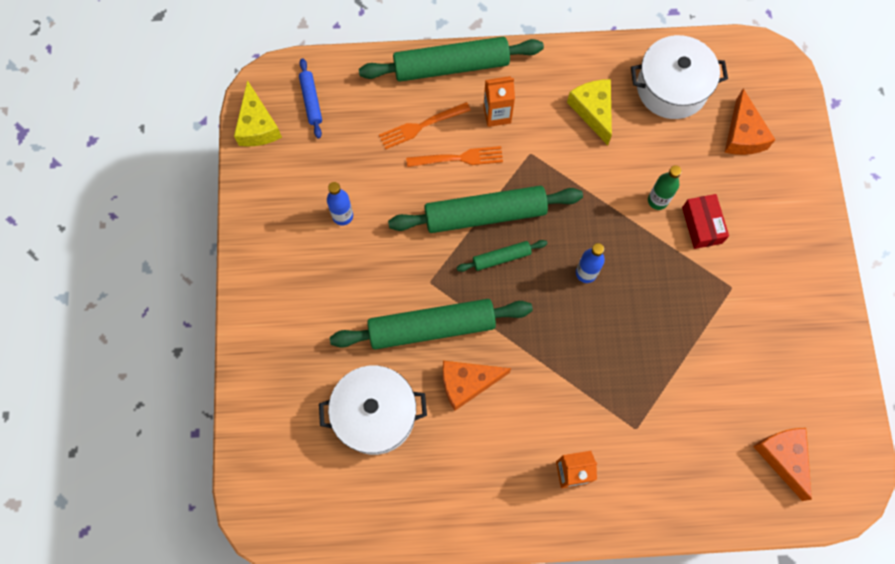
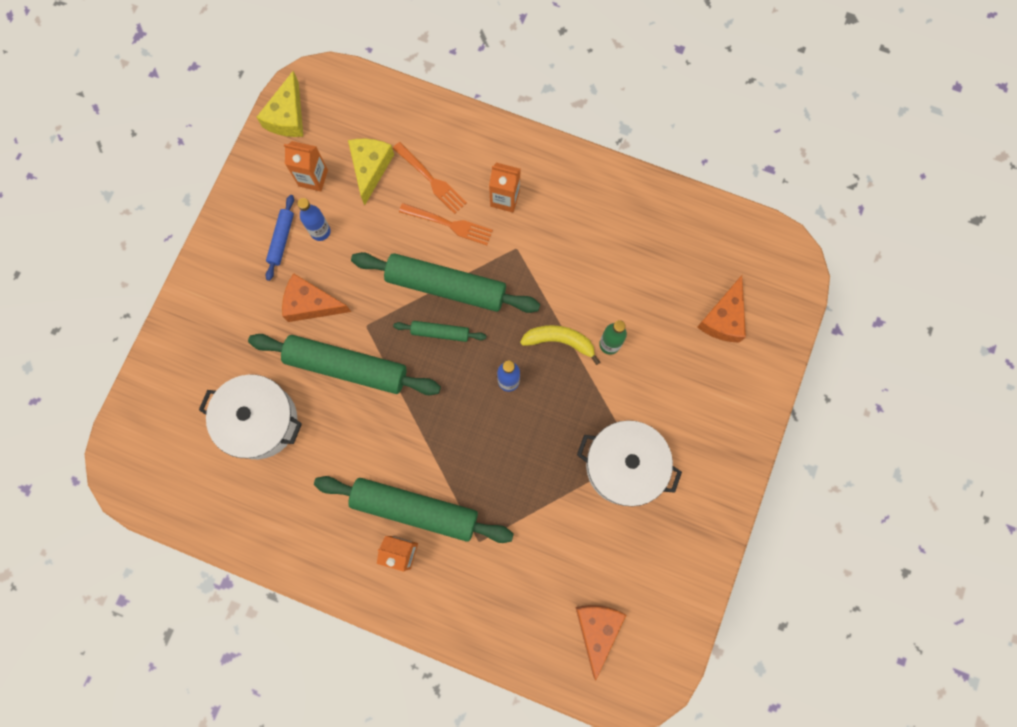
camera: 25 degrees right, 5 degrees up
blue rolling pin [299,58,322,139] -> blue rolling pin moved to [265,195,294,281]
green rolling pin [359,37,544,82] -> green rolling pin moved to [314,476,514,543]
orange fork [379,102,471,149] -> orange fork turned 135 degrees counterclockwise [393,142,467,214]
orange cheese [443,361,511,411] -> orange cheese moved to [282,273,351,322]
yellow cheese [567,79,612,145] -> yellow cheese moved to [348,139,394,205]
white pot [631,35,728,119] -> white pot moved to [577,420,682,506]
red box [682,194,729,249] -> none
none -> orange carton [284,141,328,191]
none -> yellow banana [520,325,600,365]

